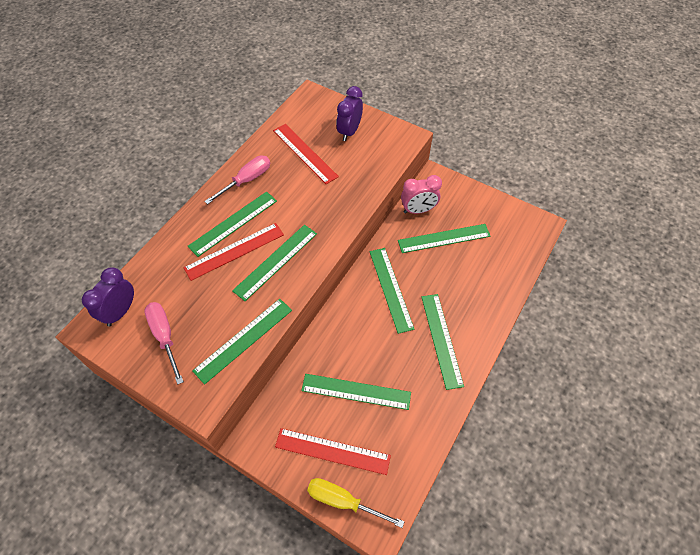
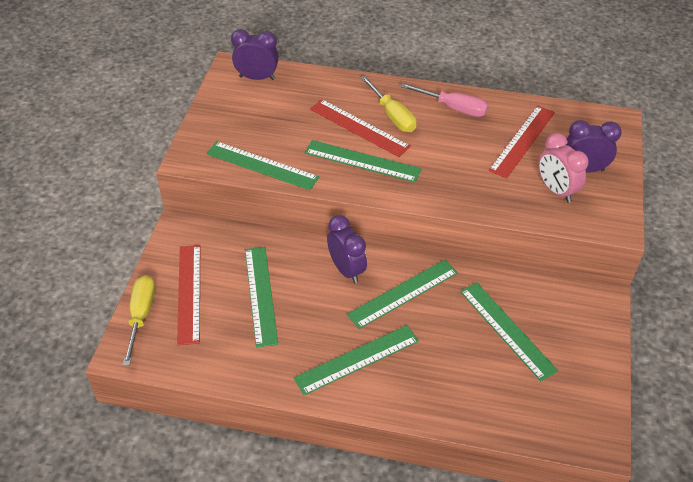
camera: 70 degrees right, 10 degrees down
pink screwdriver [144,302,184,384] -> none
green ruler [188,192,277,257] -> yellow screwdriver [360,75,416,132]
pink clock [401,175,442,214] -> pink clock moved to [539,133,588,203]
none -> purple clock [327,215,367,283]

